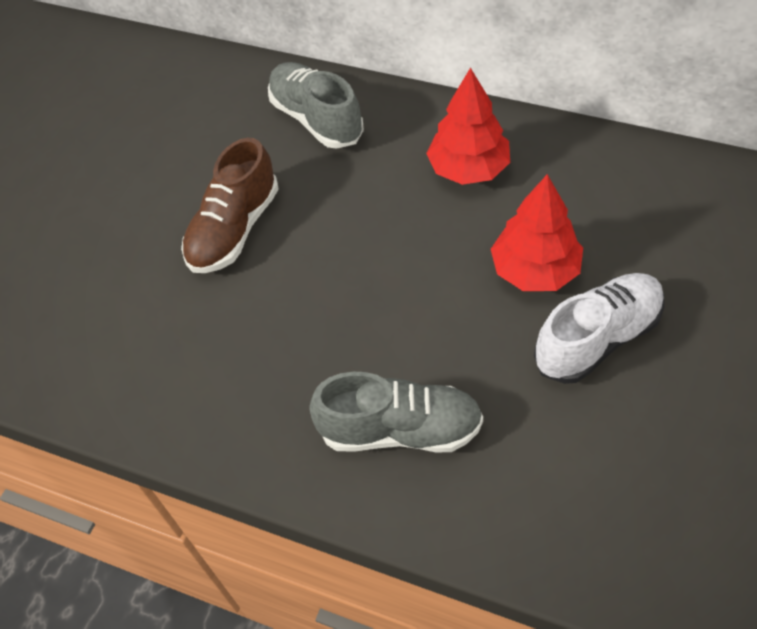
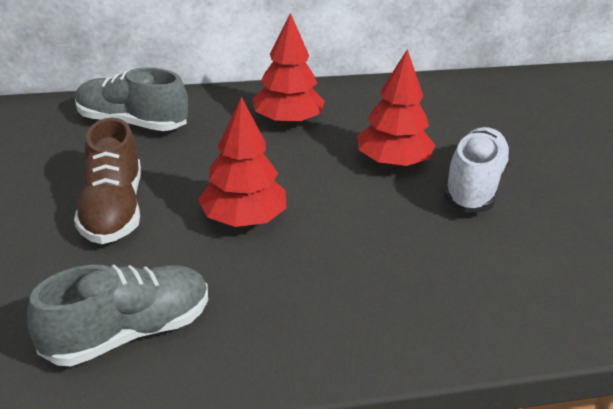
camera: 40 degrees left, 20 degrees down
grey shoe [309,372,483,453] -> grey shoe moved to [27,265,208,366]
none -> red tree [198,97,287,227]

